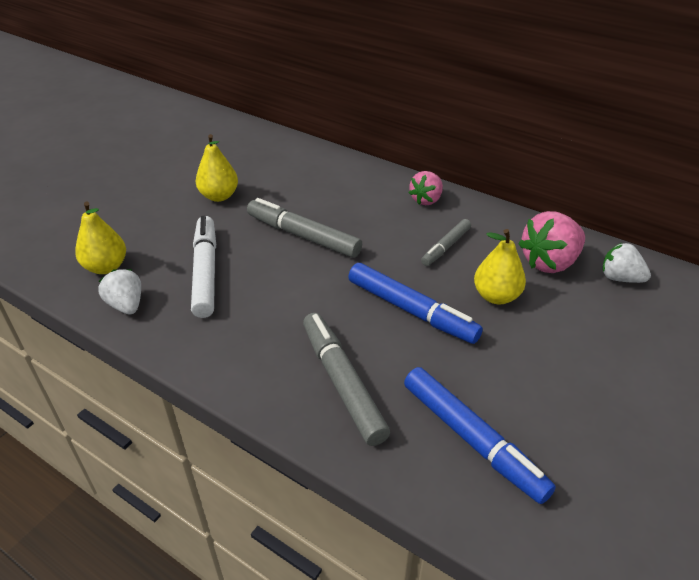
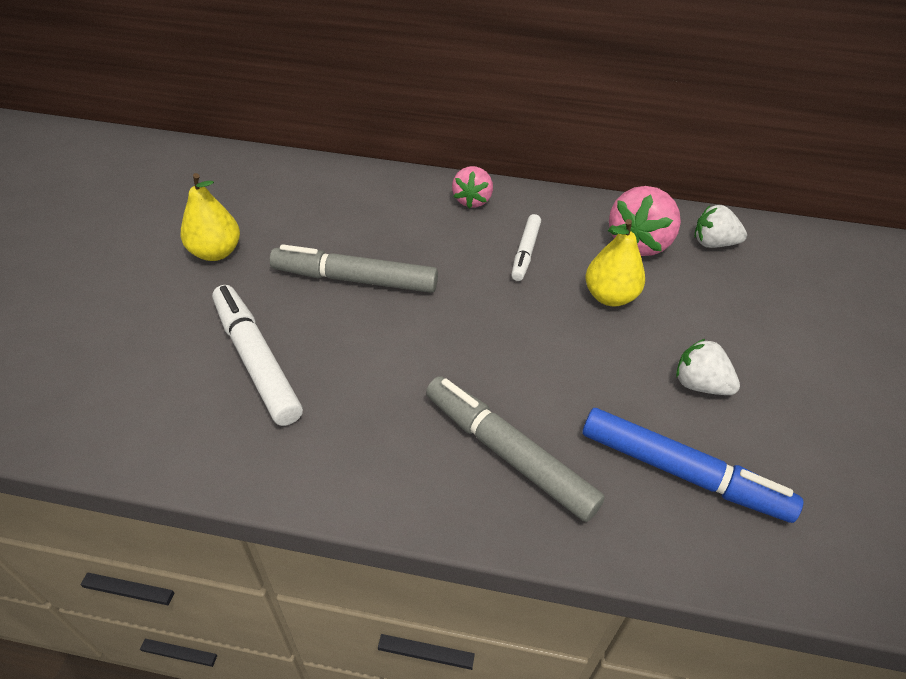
camera: 25 degrees left, 5 degrees up
yellow pear [75,202,126,274] -> none
white strawberry [99,269,141,314] -> white strawberry moved to [676,339,740,395]
blue marker [348,263,483,344] -> none
grey marker [421,219,471,266] -> white marker [511,214,541,281]

